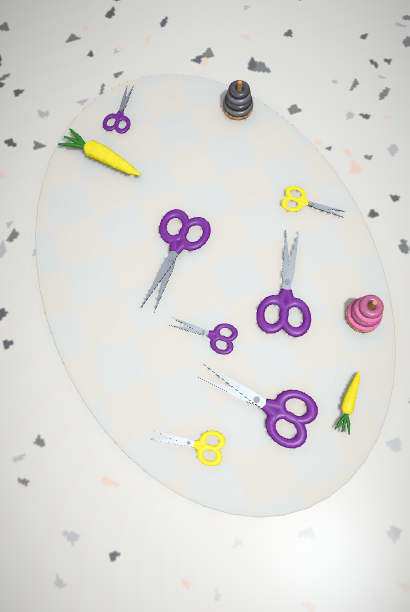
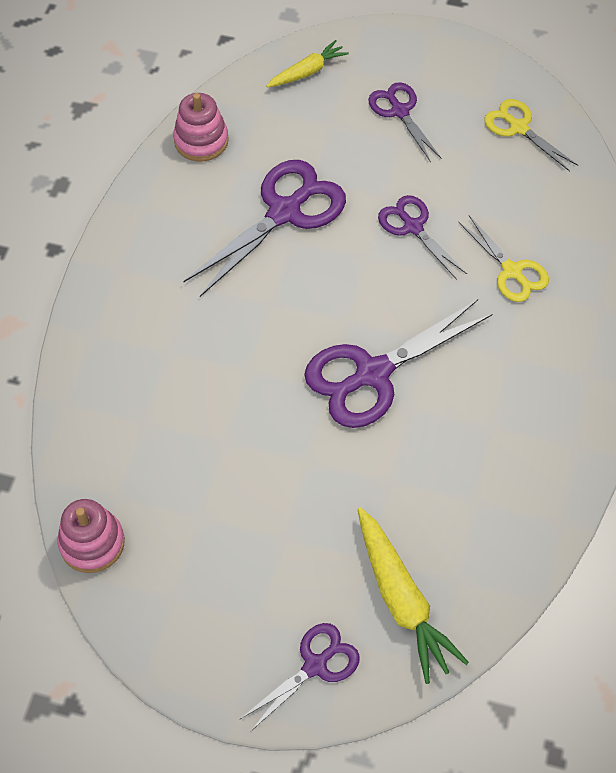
camera: 145 degrees left, 10 degrees down
purple scissors [197,365,318,448] -> purple scissors [368,82,442,162], size x0.58
grey stacking toy [223,80,253,120] -> pink stacking toy [57,499,125,573]
yellow scissors [281,186,345,217] -> yellow scissors moved to [458,215,549,302]

